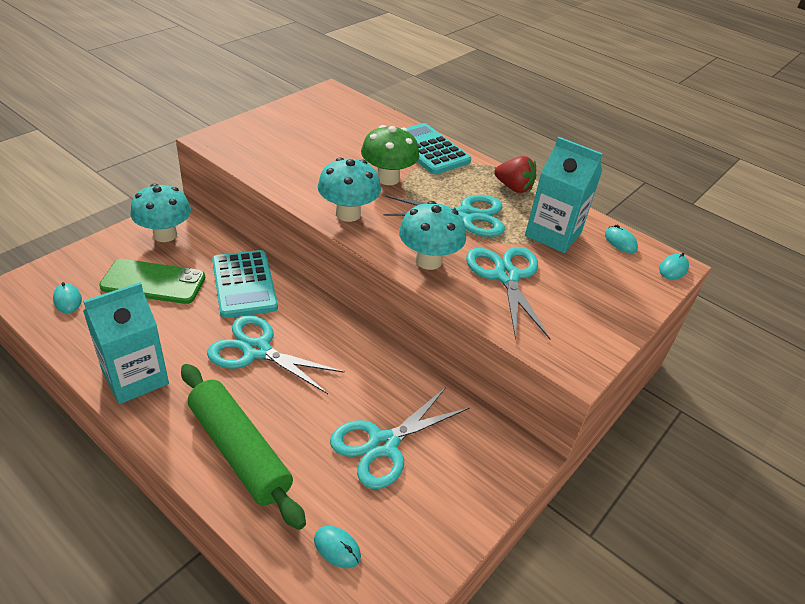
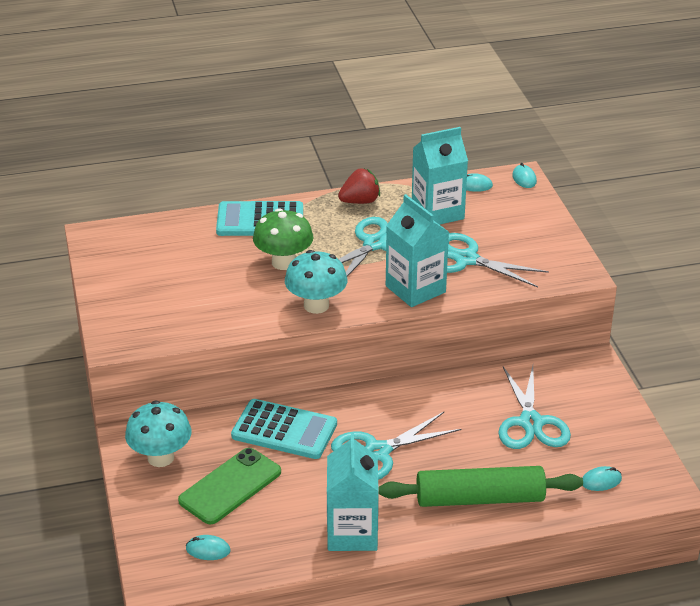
camera: 50 degrees left, 5 degrees down
turquoise mushroom [399,201,466,270] -> turquoise carton [386,194,449,307]

